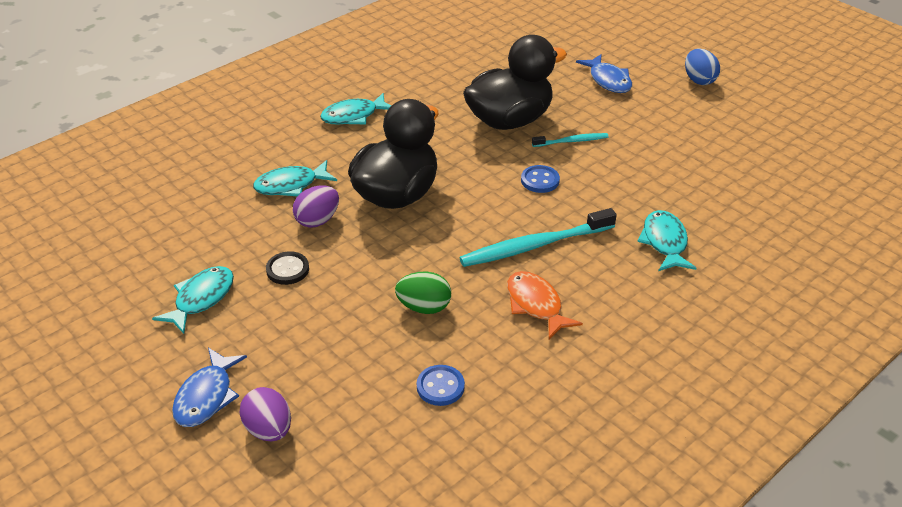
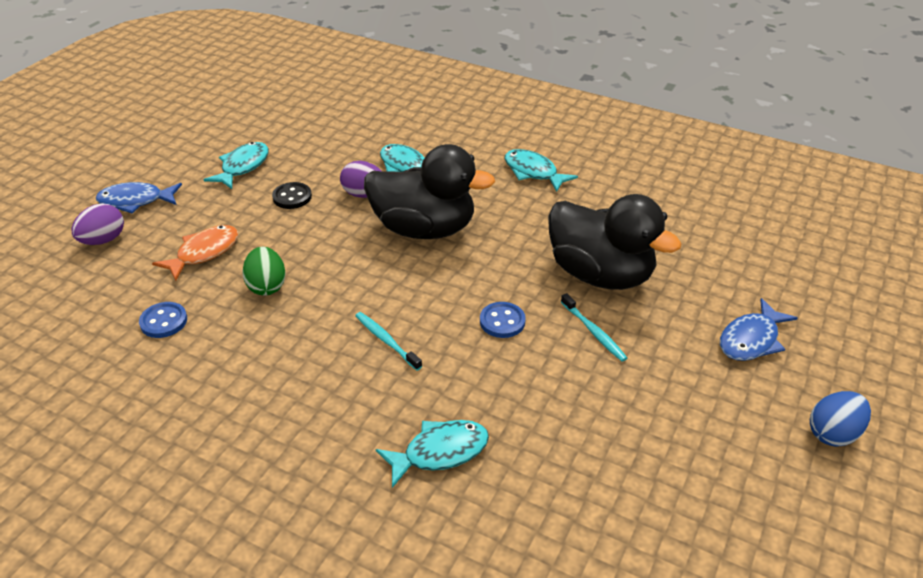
camera: 70 degrees right, 0 degrees up
turquoise fish [152,266,234,334] -> turquoise fish turned 75 degrees counterclockwise [204,142,269,189]
turquoise toothbrush [459,208,616,267] -> turquoise toothbrush [355,312,422,370], size x0.53
orange fish [507,271,583,339] -> orange fish moved to [152,225,238,281]

